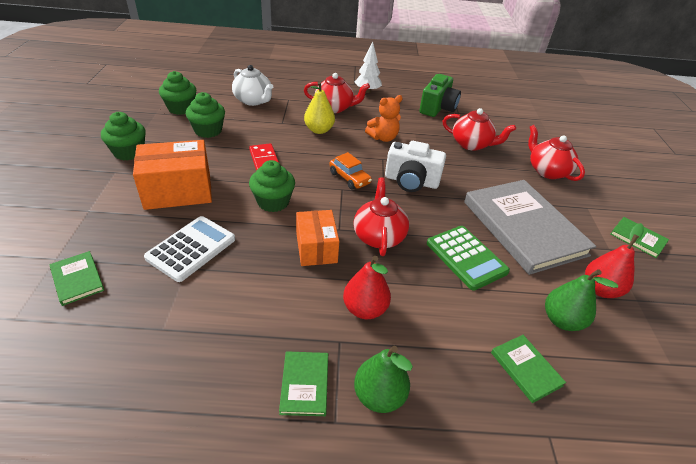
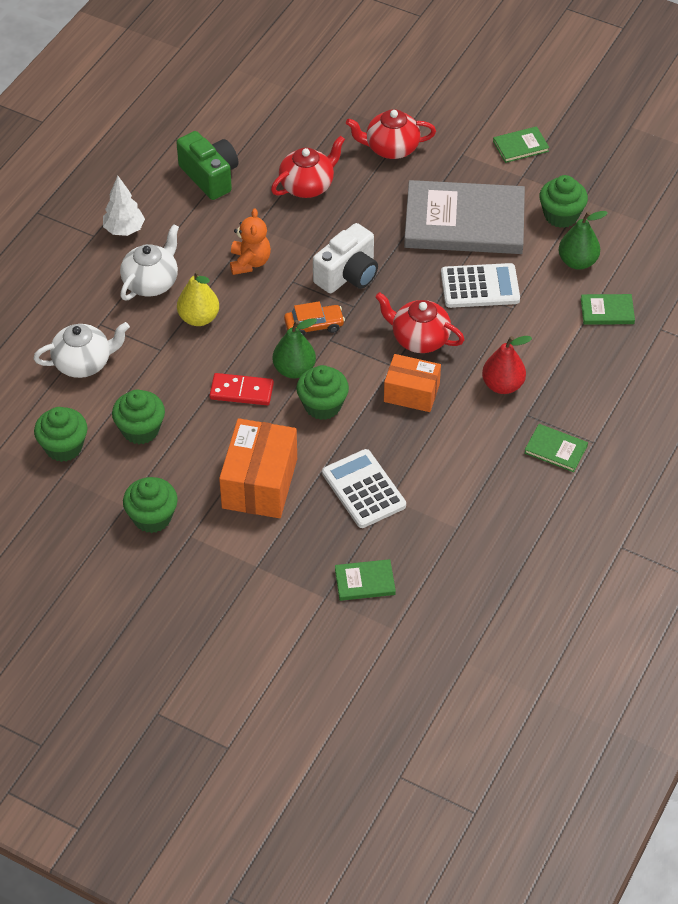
camera: 60 degrees left, 10 degrees up
red teapot [304,73,370,113] -> white teapot [120,224,179,300]
green pear [354,346,413,413] -> green pear moved to [272,318,317,379]
green calculator [427,226,510,290] -> white calculator [441,263,520,308]
red pear [585,223,644,298] -> green cupcake [539,175,588,228]

